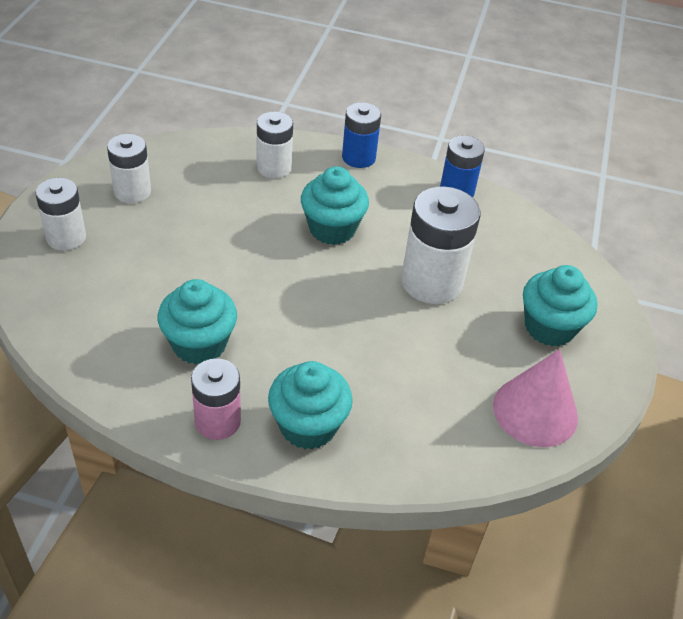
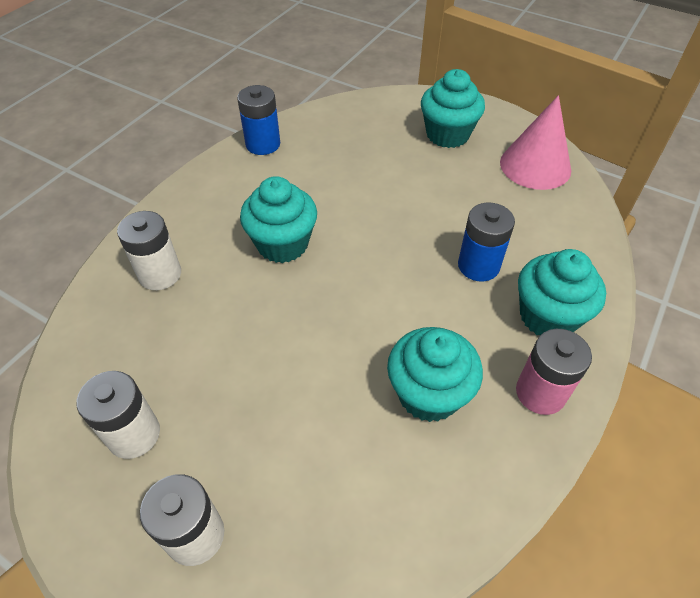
camera: 70 degrees left, 5 degrees up
blue battery [342,102,381,168] -> blue battery moved to [458,202,515,282]
white battery [401,186,480,304] -> none

